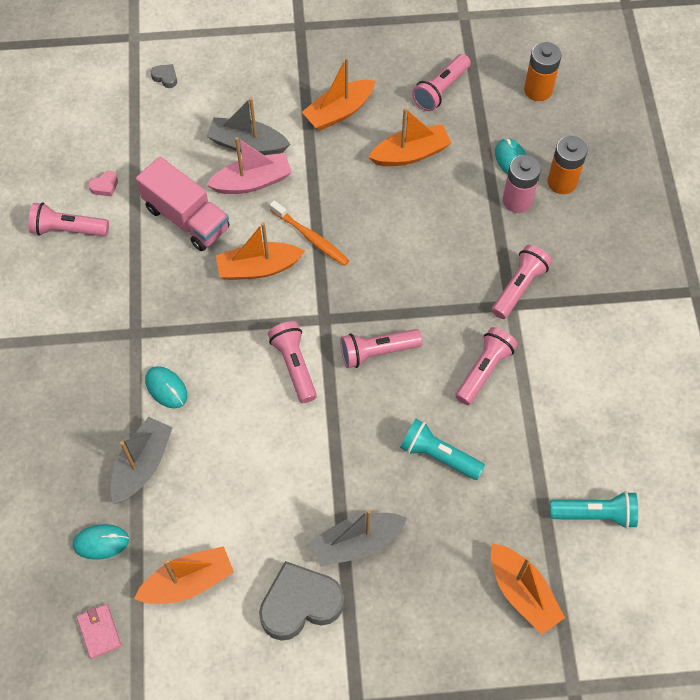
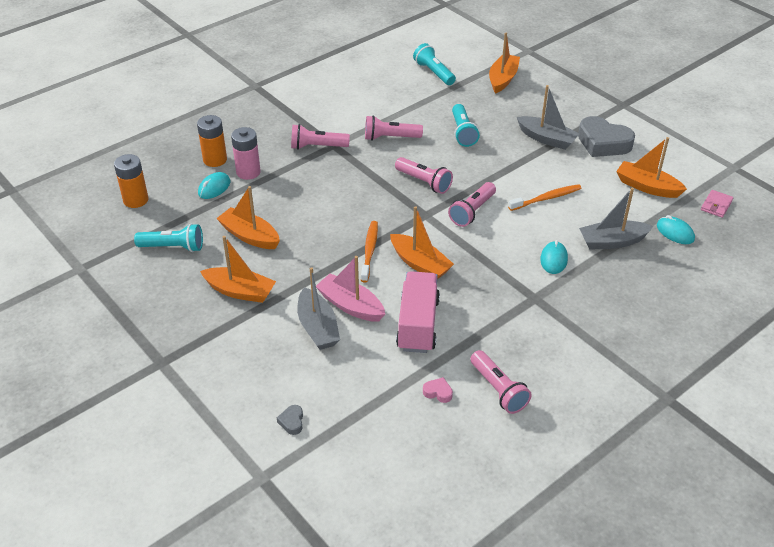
camera: 125 degrees left, 20 degrees down
pink flashlight [412,54,471,111] -> turquoise flashlight [134,224,203,252]
none -> orange toothbrush [508,184,582,211]

